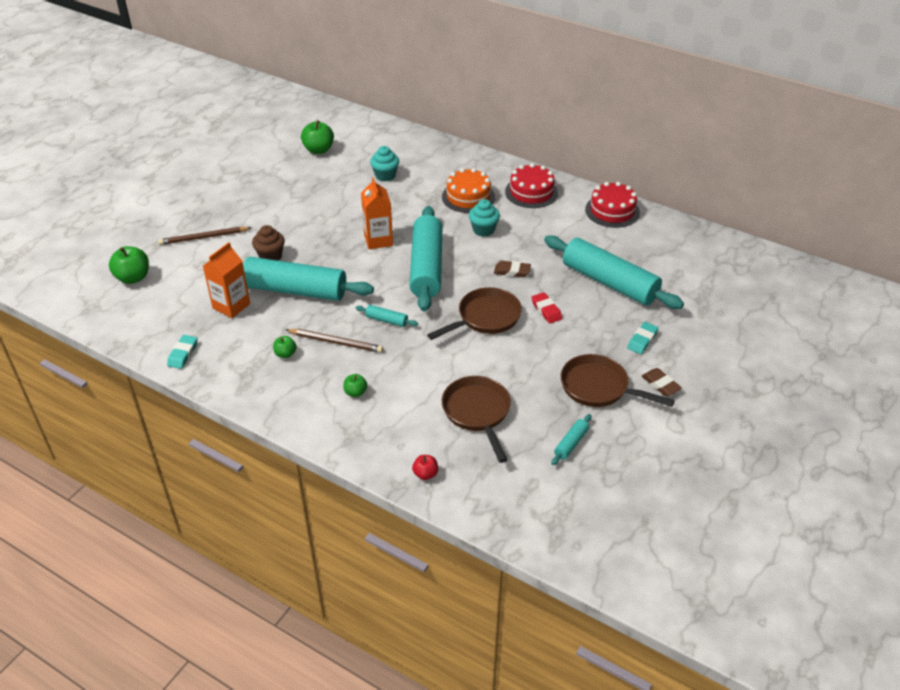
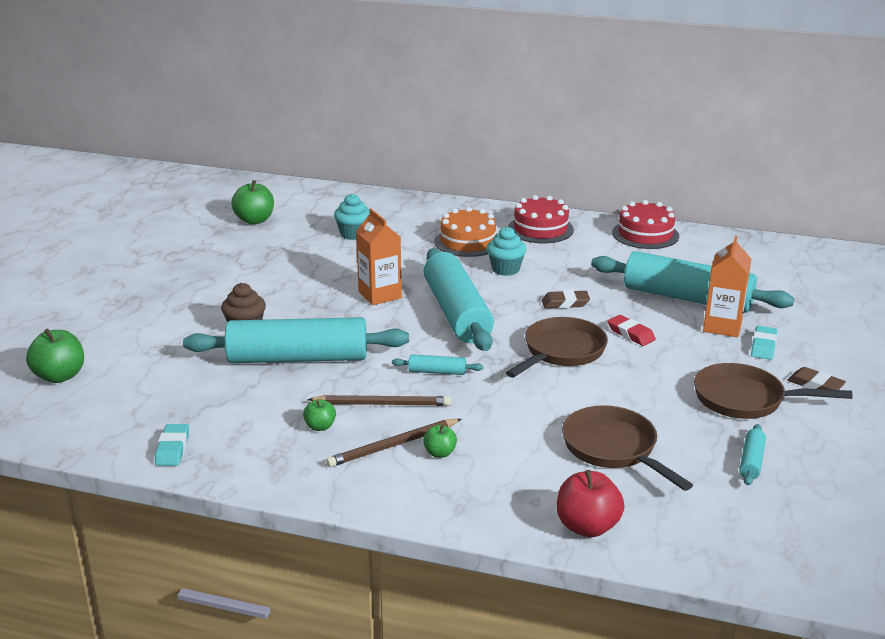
camera: 15 degrees left, 15 degrees down
brown pencil [158,227,251,245] -> brown pencil moved to [326,419,462,467]
orange carton [203,242,250,318] -> orange carton moved to [703,236,751,337]
red apple [412,455,438,480] -> red apple [557,470,624,537], size x1.81

